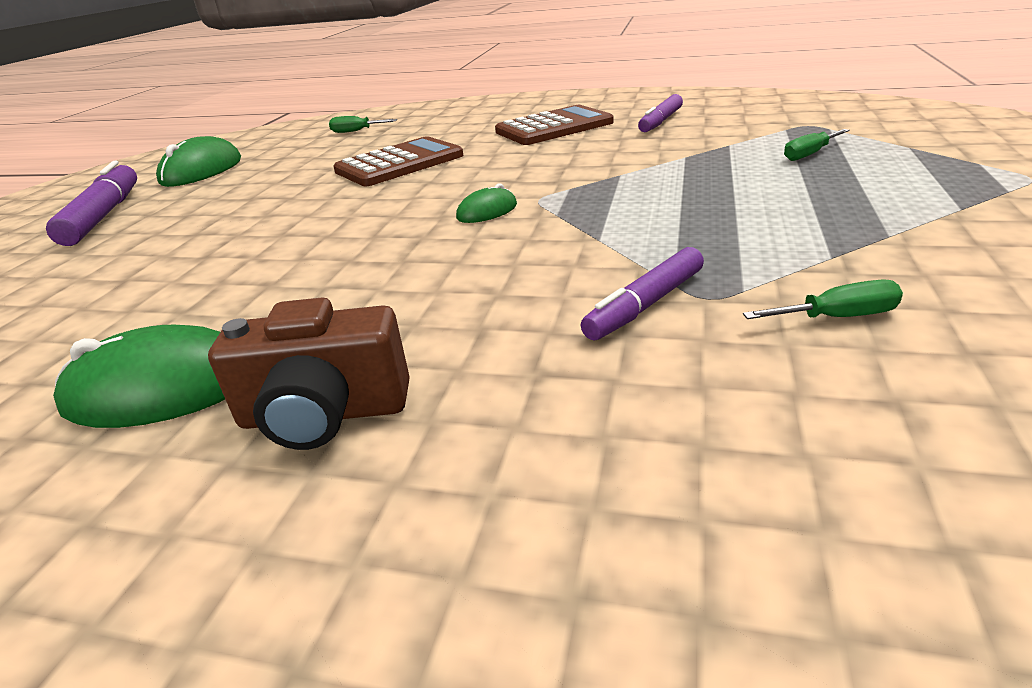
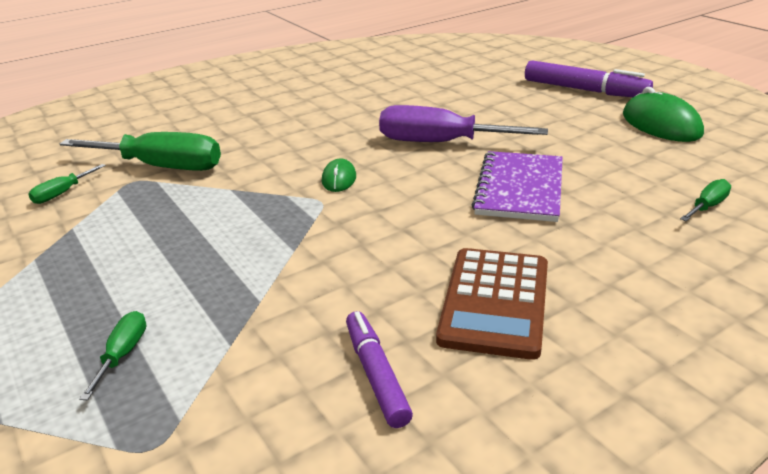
camera: 130 degrees right, 0 degrees up
green mouse [53,325,225,428] -> none
brown camera [208,297,410,450] -> none
brown calculator [334,136,463,186] -> purple notebook [472,151,563,222]
purple marker [580,247,704,340] -> green screwdriver [60,132,221,171]
none -> purple screwdriver [379,105,548,142]

